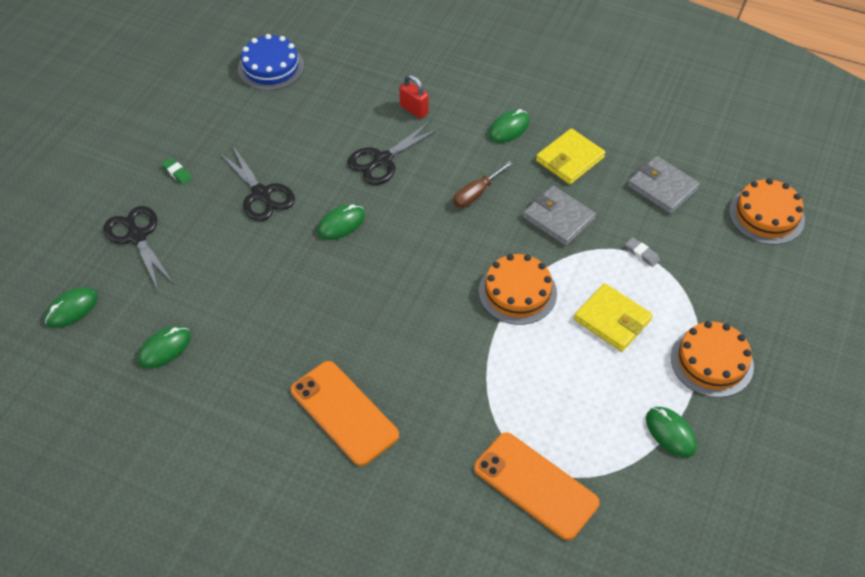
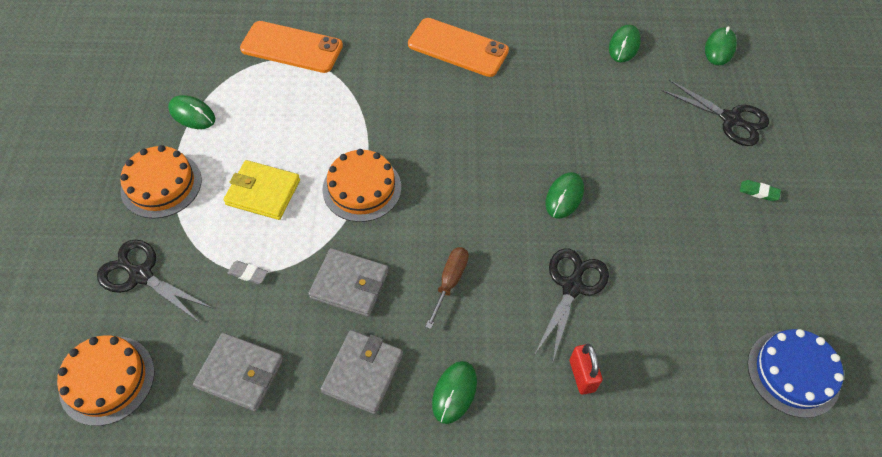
camera: 155 degrees right, 5 degrees up
black scissors [220,146,295,221] -> black scissors moved to [97,240,212,322]
red padlock [399,74,429,119] -> red padlock turned 60 degrees clockwise [570,344,603,394]
yellow wallet [536,128,605,184] -> grey wallet [321,330,403,414]

